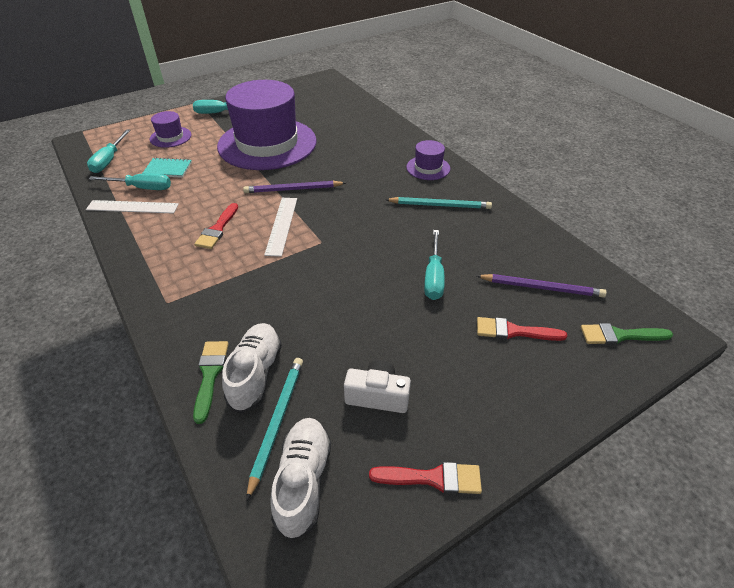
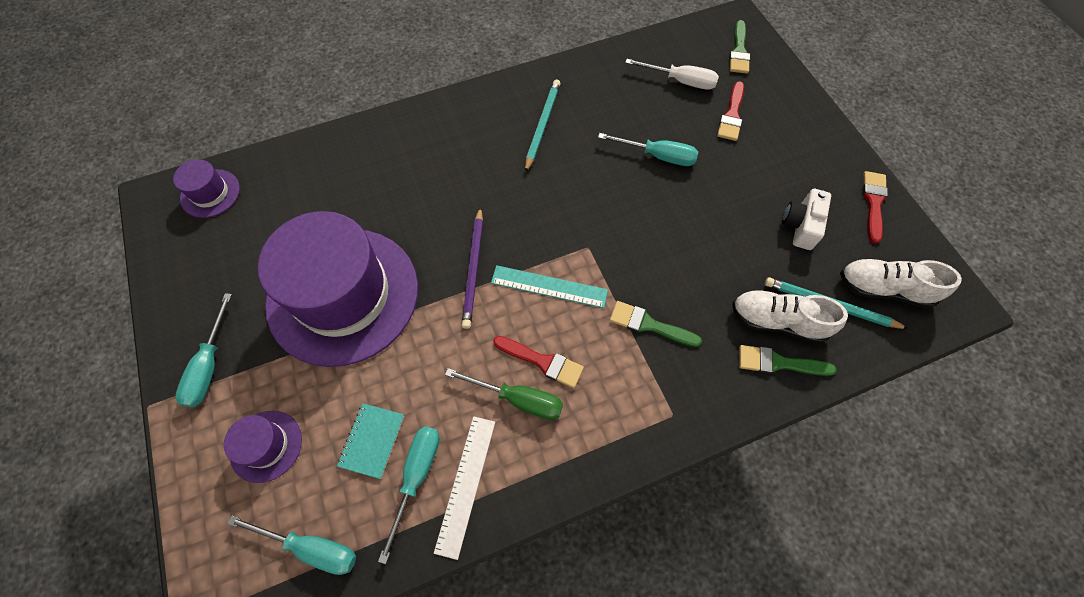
camera: 80 degrees left, 20 degrees up
white ruler [264,198,297,257] -> turquoise ruler [491,265,608,308]
purple hat [406,140,450,180] -> purple hat moved to [173,159,240,218]
purple pencil [477,274,607,297] -> white screwdriver [625,59,719,90]
none -> green screwdriver [445,368,563,420]
none -> green brush [610,301,702,347]

